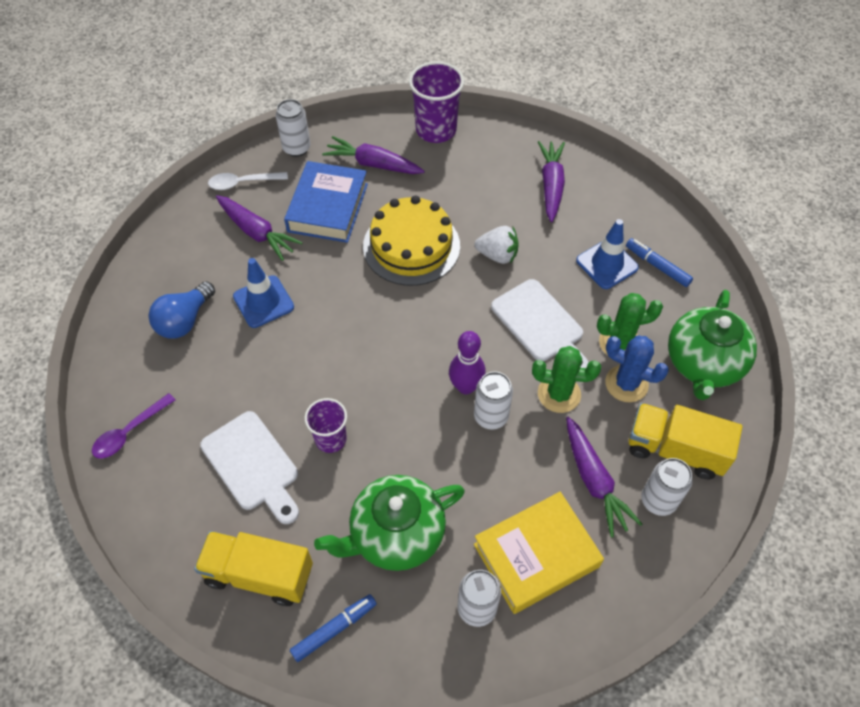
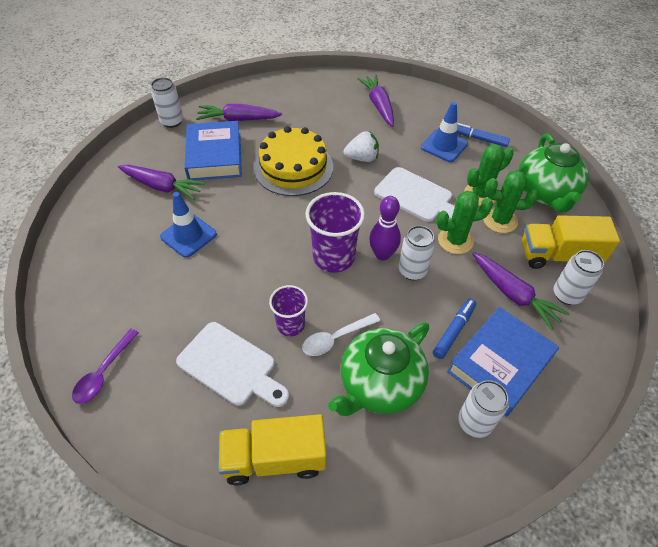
camera: 20 degrees left, 5 degrees down
blue light bulb [149,281,215,339] -> none
white spoon [208,172,288,190] -> white spoon moved to [302,313,380,356]
blue marker [290,594,377,662] -> blue marker moved to [433,299,476,359]
purple cup [409,61,464,143] -> purple cup moved to [305,192,365,273]
yellow book [474,492,604,614] -> blue book [447,307,559,417]
blue cactus [605,336,669,402] -> green cactus [483,170,538,233]

